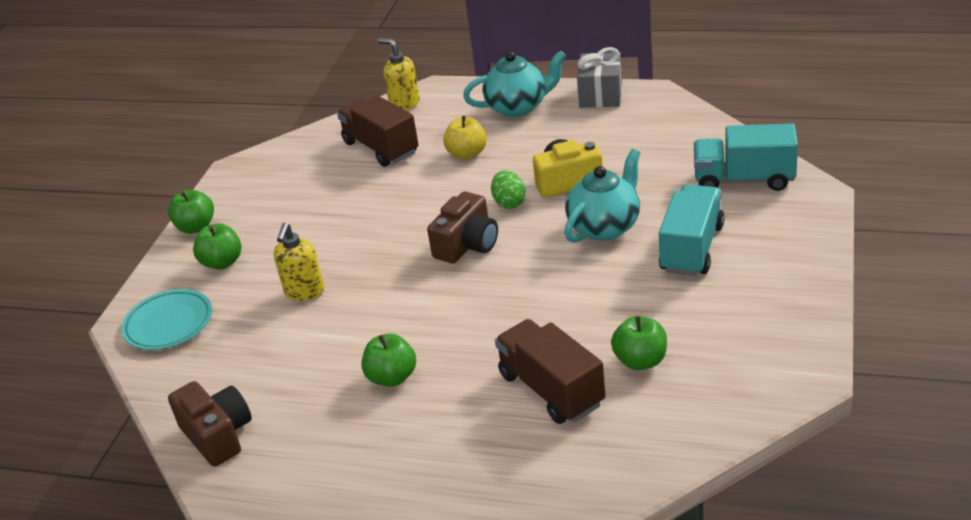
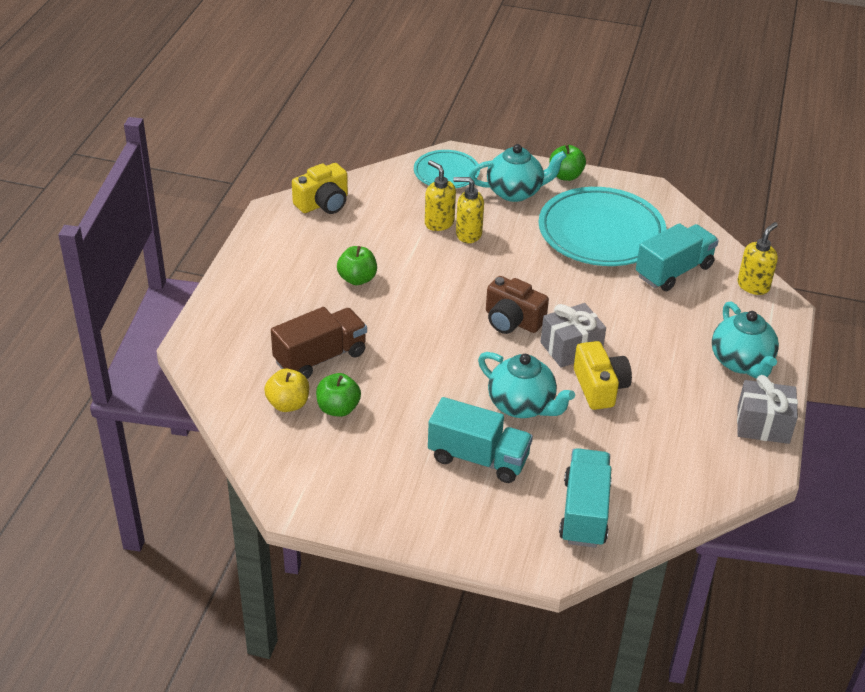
camera: 85 degrees right, 5 degrees up
brown camera [168,381,252,467] -> yellow camera [292,163,348,214]
green apple [193,223,241,270] -> turquoise teapot [469,144,567,202]
brown truck [337,95,419,167] -> turquoise truck [636,223,719,291]
yellow apple [443,116,487,160] -> yellow apple moved to [264,369,309,412]
green egg [491,170,526,209] -> grey gift [541,303,606,368]
none -> yellow soap dispenser [425,160,456,231]
none -> turquoise plate [539,187,667,266]

